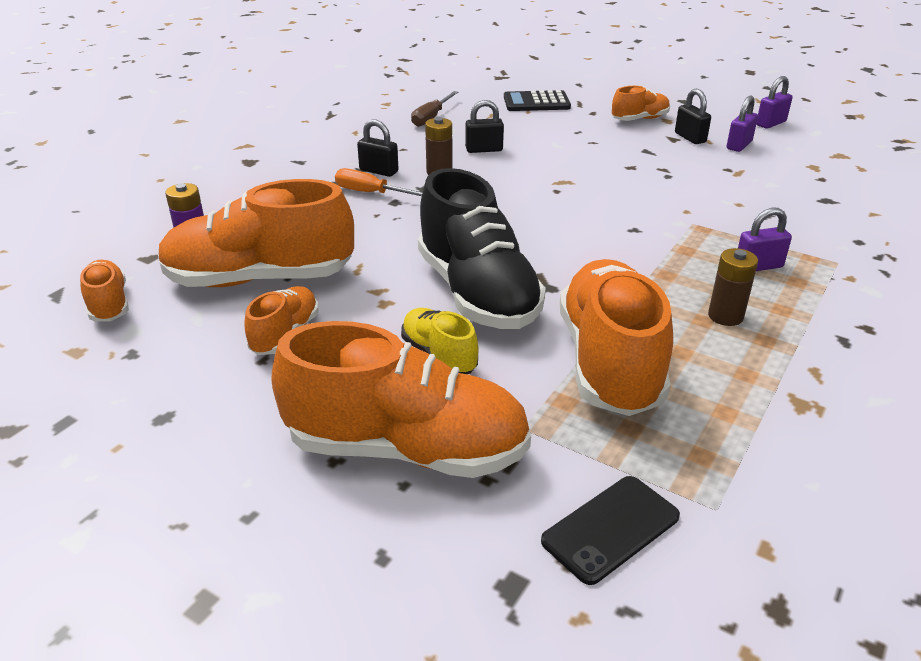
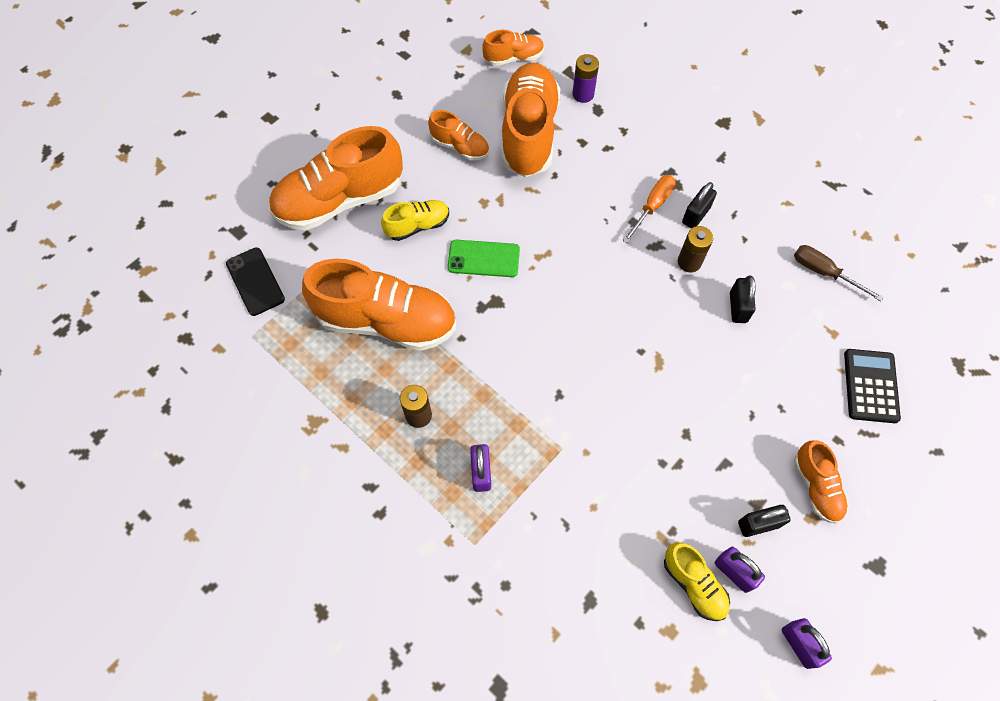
camera: 100 degrees right, 30 degrees up
orange shoe [271,321,531,478] -> orange shoe turned 45 degrees clockwise [269,126,403,231]
black shoe [418,168,546,329] -> green phone [448,240,520,277]
none -> yellow shoe [664,542,730,621]

